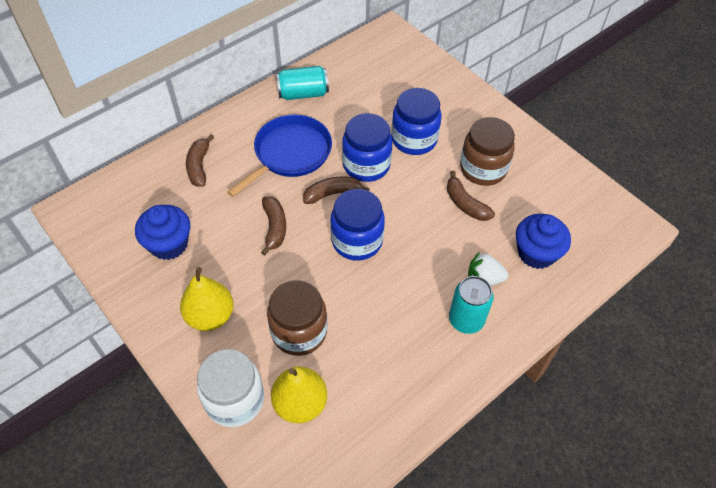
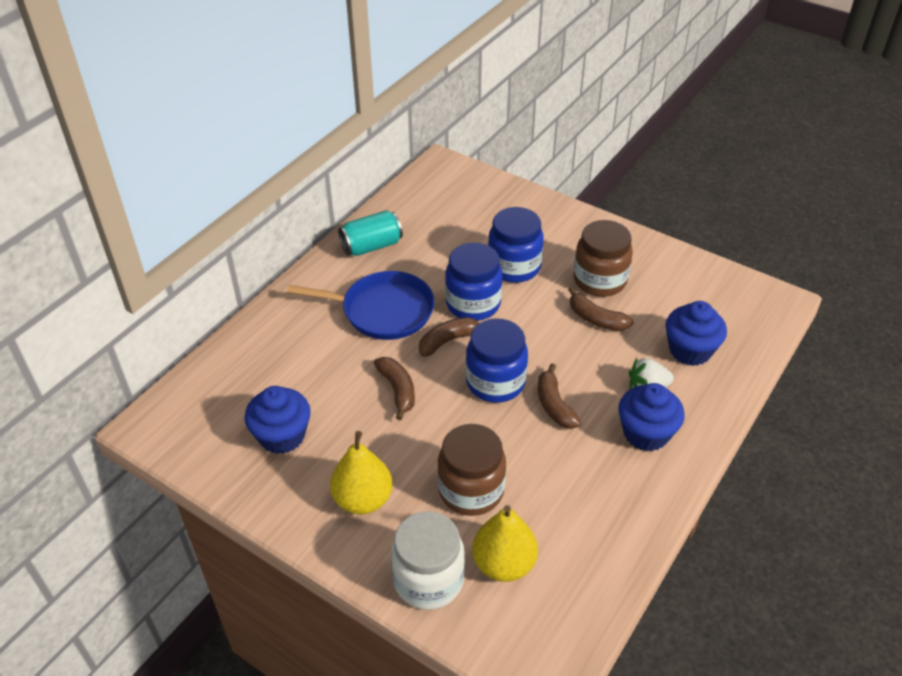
camera: 15 degrees left, 10 degrees down
brown banana [186,134,214,187] -> brown banana moved to [538,363,581,429]
blue pan [227,114,332,197] -> blue pan turned 75 degrees clockwise [287,271,435,340]
turquoise can [449,276,494,334] -> blue cupcake [618,383,684,451]

